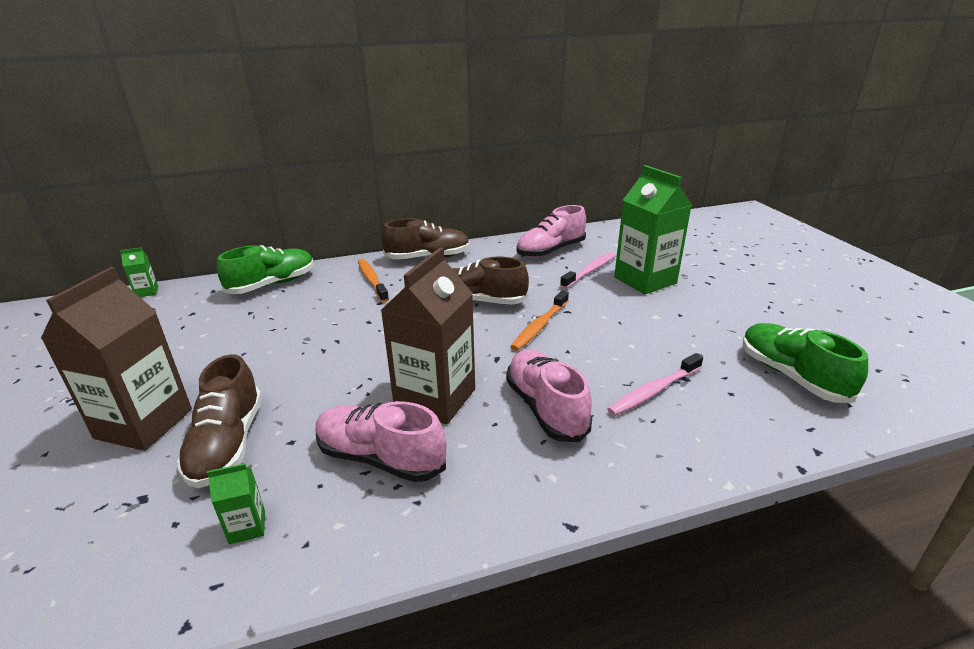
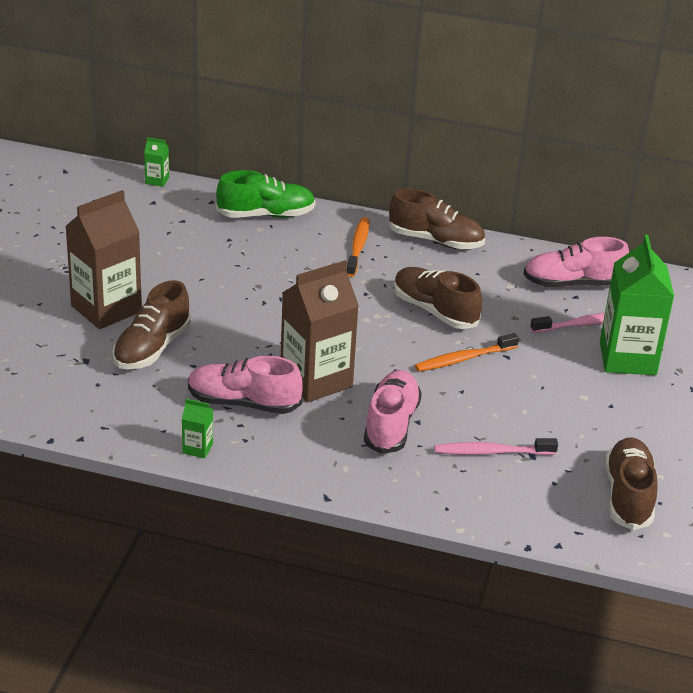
camera: 30 degrees right, 5 degrees up
green carton [207,463,265,544] -> green carton moved to [182,399,213,458]
pink shoe [316,401,446,482] -> pink shoe turned 45 degrees counterclockwise [188,356,303,414]
green shoe [743,323,868,403] -> brown shoe [605,437,658,530]

